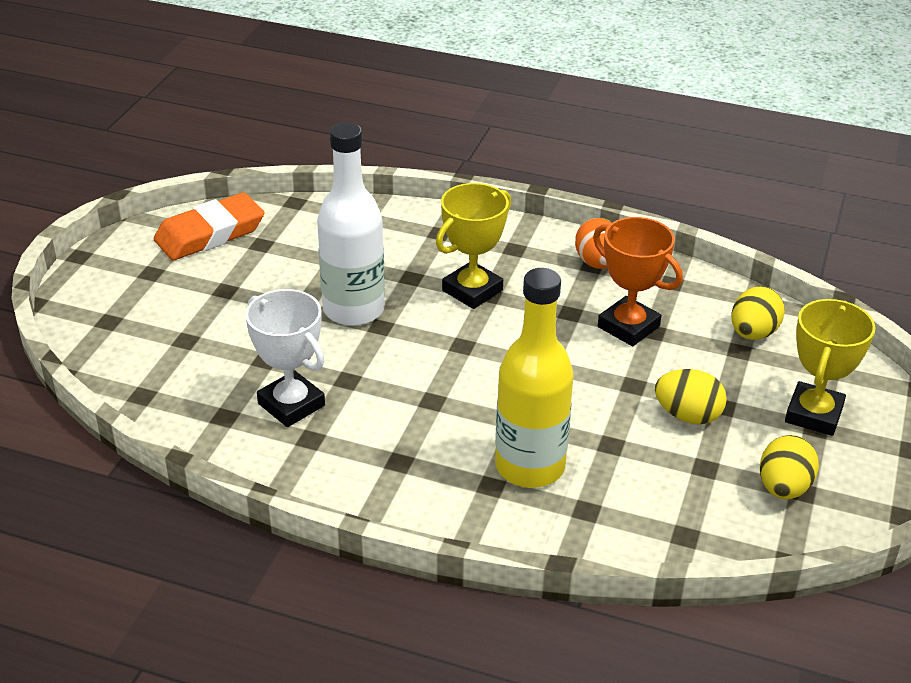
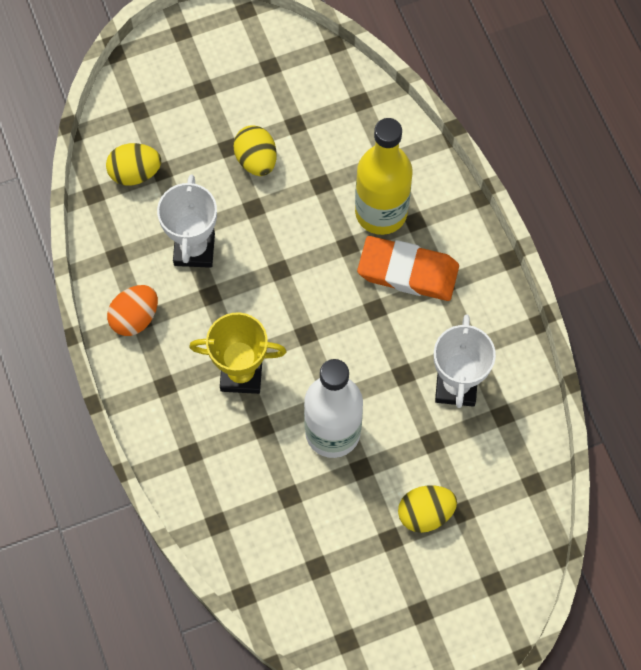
camera: 130 degrees left, 30 degrees up
orange eraser [153,192,265,260] -> orange eraser moved to [357,236,459,301]
orange trophy [593,217,683,346] -> white trophy [157,175,217,268]
yellow egg [760,435,819,500] -> yellow egg moved to [398,485,457,533]
yellow trophy [785,299,876,436] -> none

